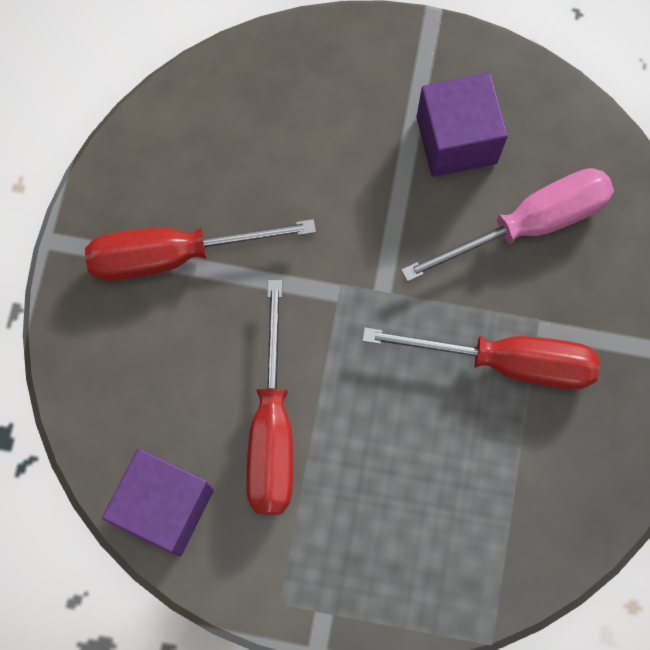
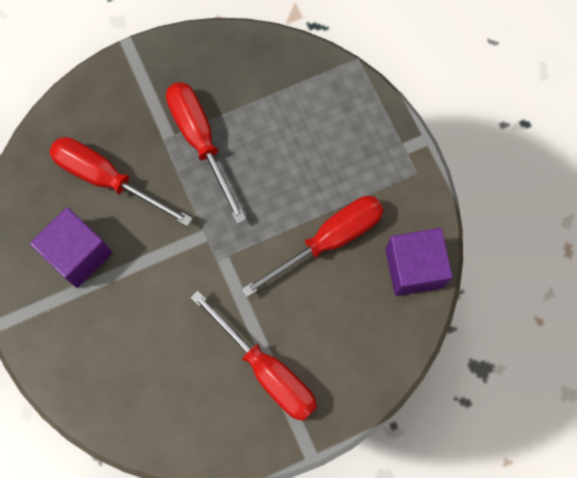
camera: 125 degrees left, 0 degrees up
pink screwdriver [401,168,614,282] -> red screwdriver [49,137,193,227]

